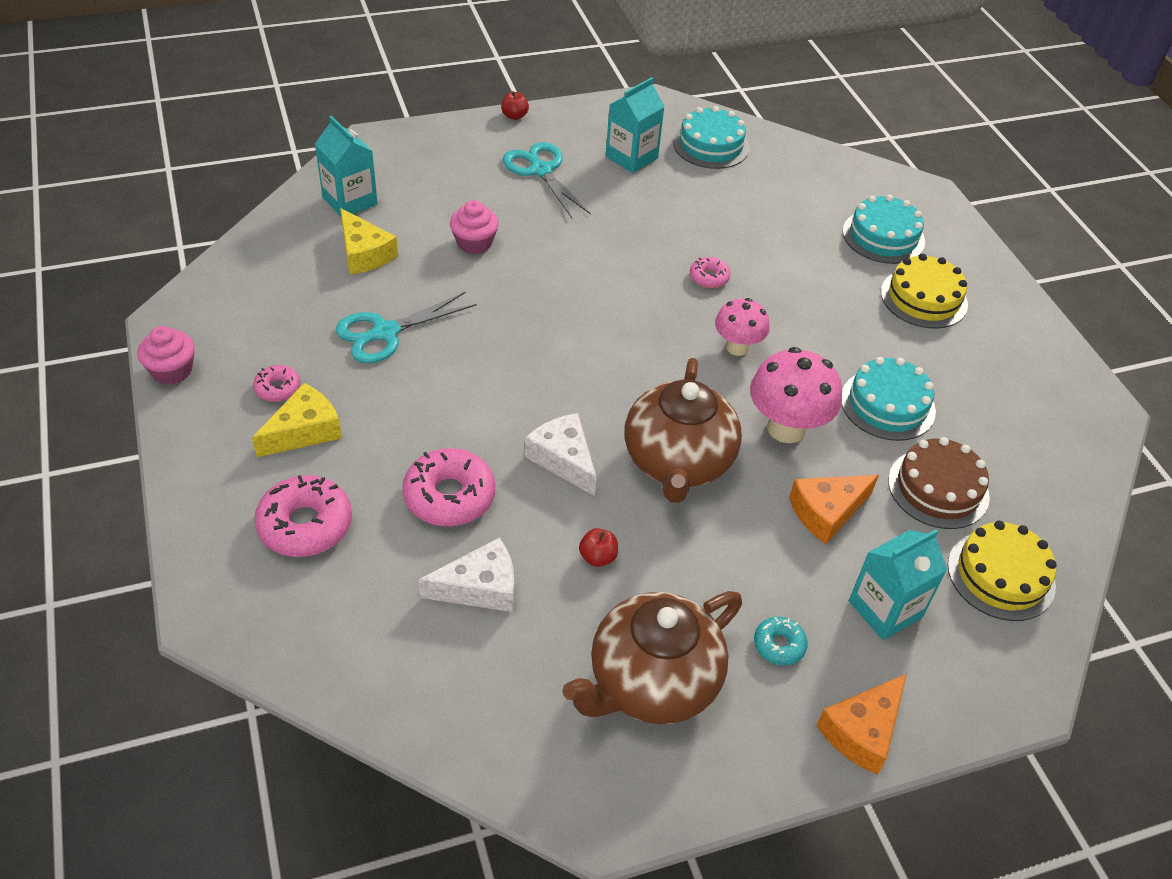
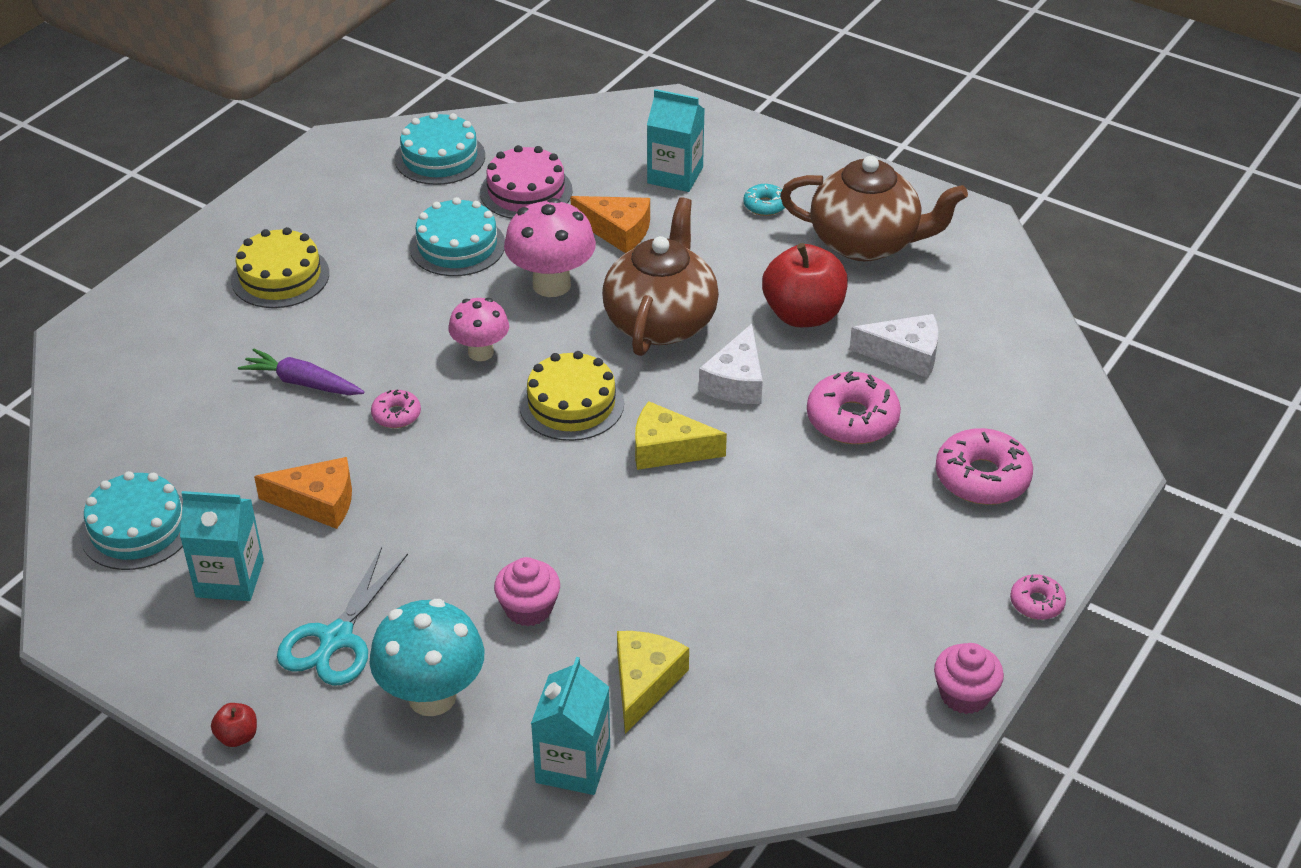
camera: 125 degrees left, 5 degrees down
yellow cheese [252,383,342,457] -> yellow cheese moved to [635,401,727,470]
pink donut [253,365,300,402] -> pink donut moved to [1010,574,1066,620]
turquoise scissors [336,292,477,363] -> none
white cheese [419,537,514,612] -> white cheese turned 150 degrees clockwise [850,314,938,378]
red apple [579,528,618,567] -> red apple [762,243,848,327], size x2.34
brown teapot [625,358,742,503] -> brown teapot turned 45 degrees counterclockwise [602,197,719,356]
orange cheese [816,674,907,775] -> orange cheese moved to [254,457,352,529]
turquoise cake [843,195,925,264] -> turquoise cake moved to [395,112,485,185]
brown cake [888,437,990,529] -> pink cake [480,145,573,219]
yellow cake [948,521,1057,621] -> yellow cake moved to [519,351,624,441]
none -> purple carrot [238,349,364,395]
none -> turquoise mushroom [369,599,484,716]

